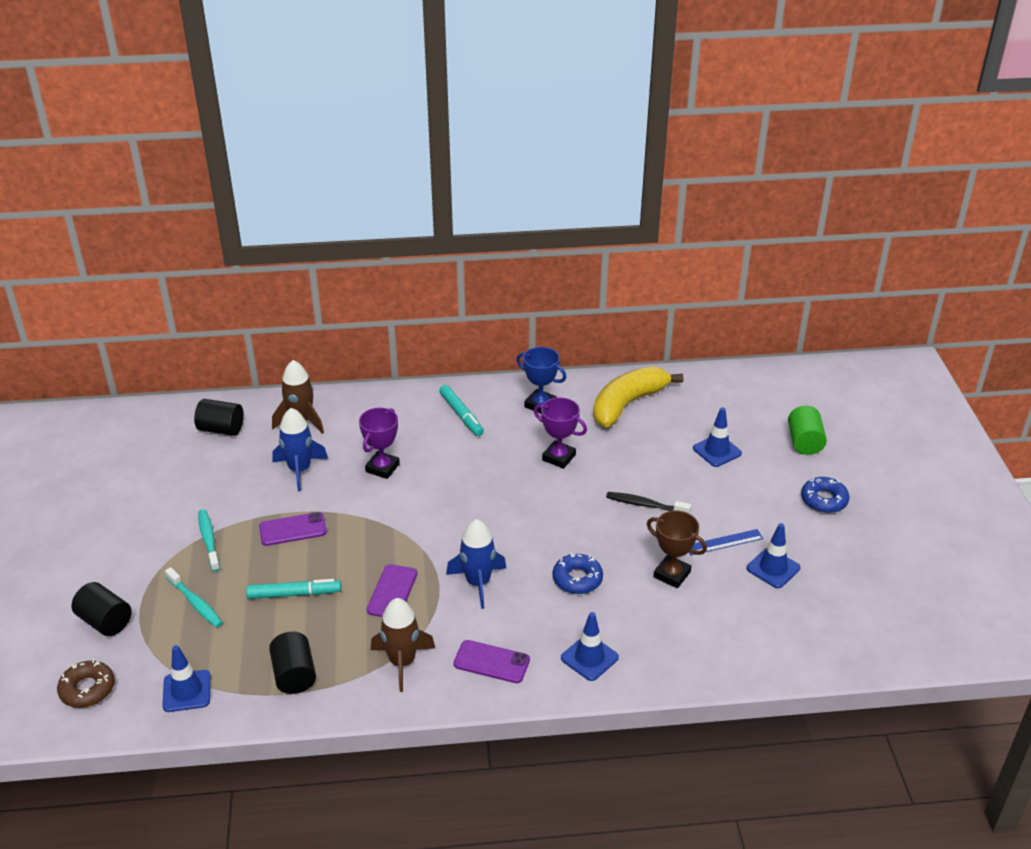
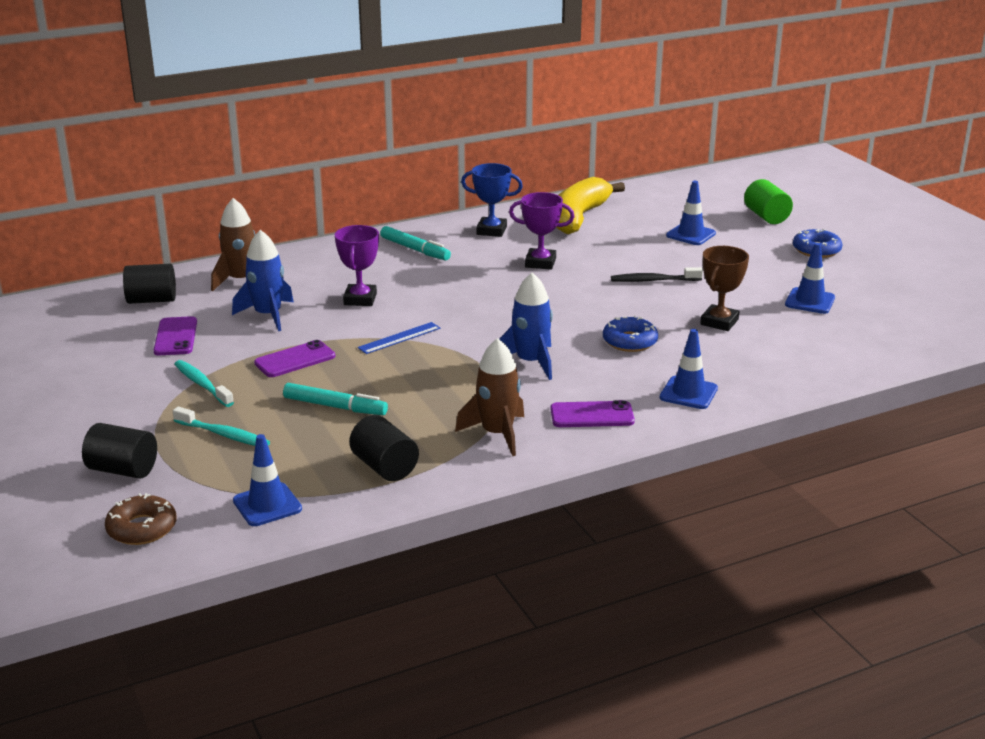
camera: 20 degrees left, 10 degrees down
turquoise marker [246,579,341,599] -> turquoise marker turned 45 degrees clockwise [283,383,388,415]
purple phone [367,564,417,617] -> purple phone moved to [154,316,197,355]
brown trophy [647,510,707,588] -> brown trophy turned 75 degrees counterclockwise [700,246,749,331]
blue ruler [689,529,763,555] -> blue ruler moved to [358,322,441,354]

